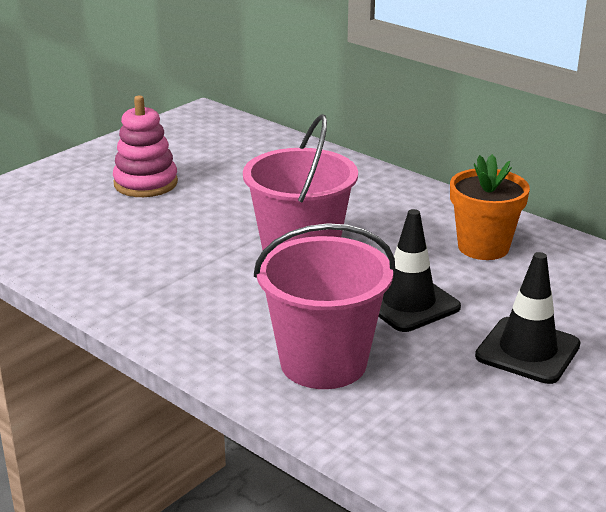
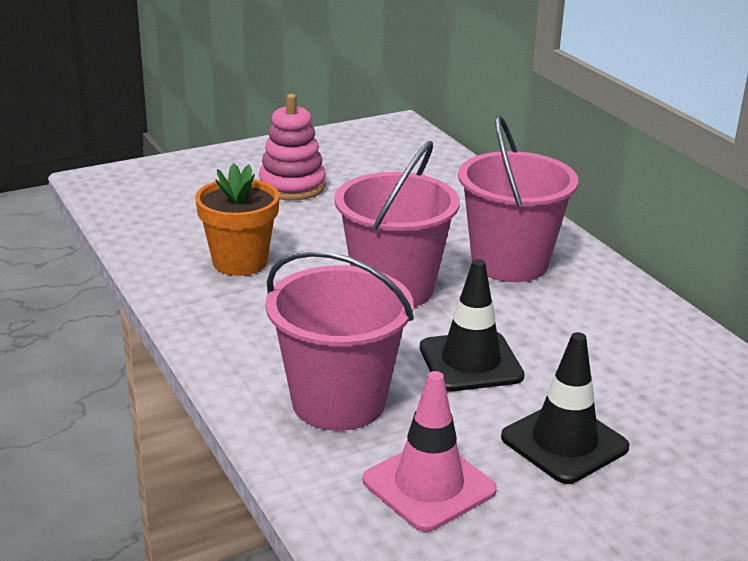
camera: 20 degrees right, 0 degrees up
orange flower pot [450,154,530,260] -> orange flower pot moved to [195,163,280,276]
none -> pink traffic cone [363,371,497,532]
none -> pink bucket [458,115,578,282]

